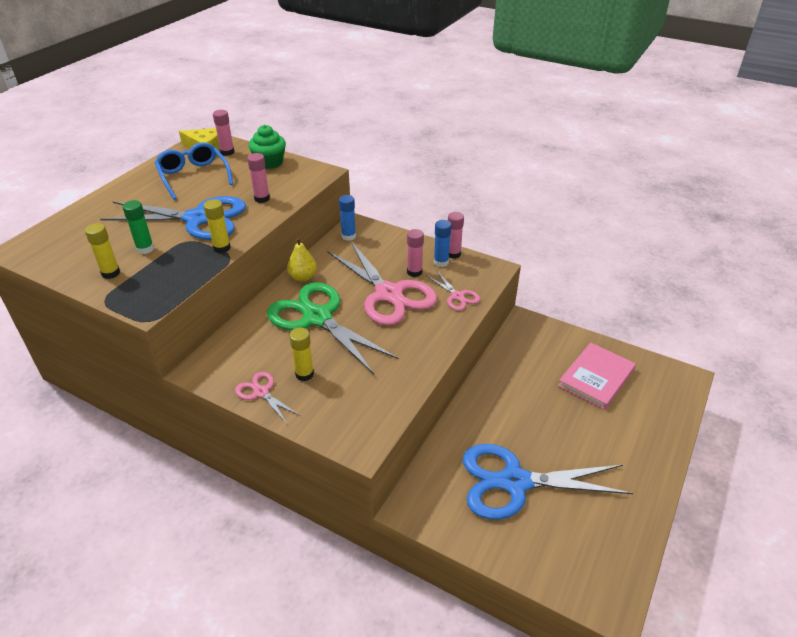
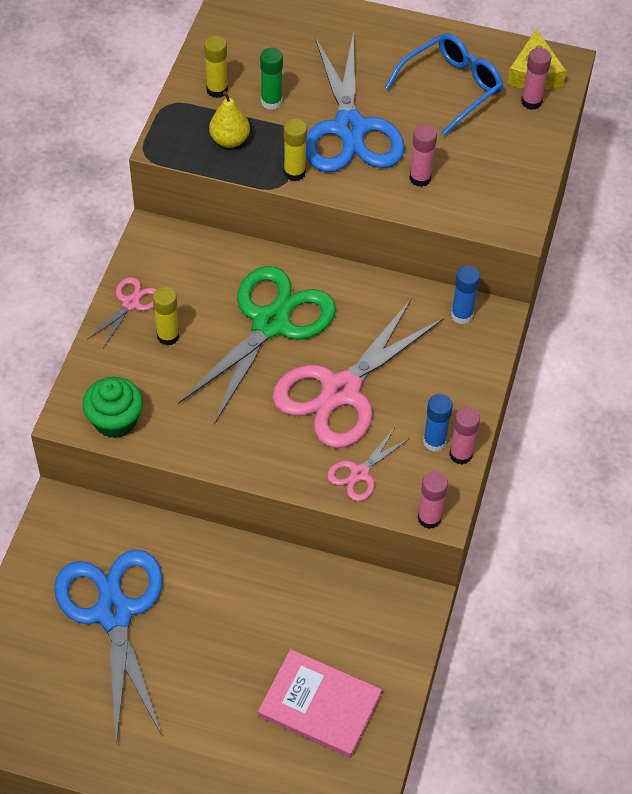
camera: 75 degrees right, 15 degrees up
green cupcake [248,125,286,169] -> green cupcake moved to [83,377,143,438]
yellow pear [287,238,317,282] -> yellow pear moved to [209,91,250,148]
pink glue stick [407,229,424,277] -> pink glue stick moved to [417,471,448,529]

